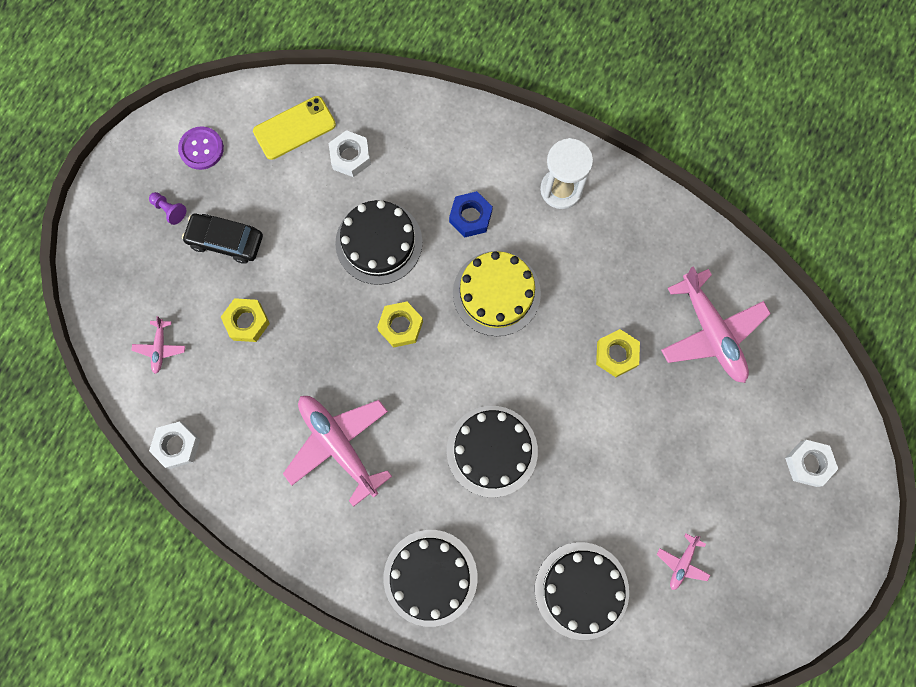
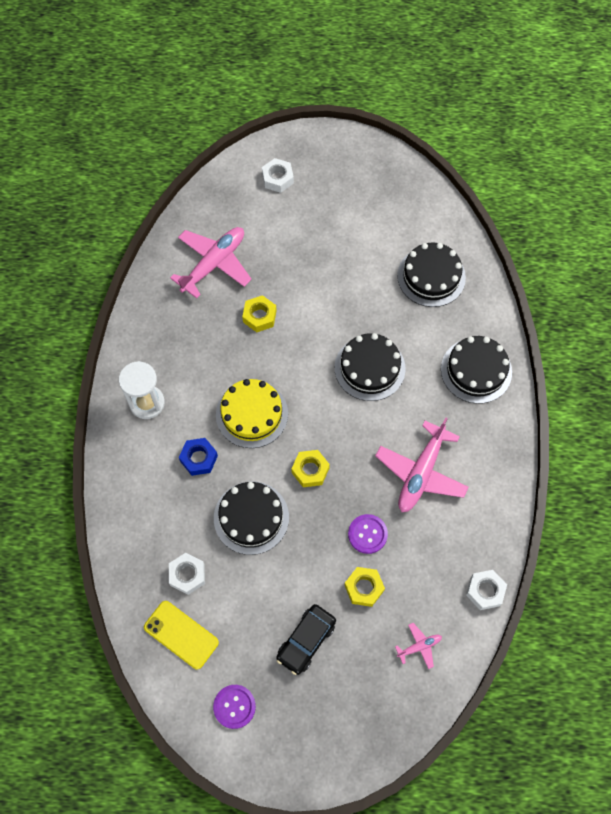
camera: 115 degrees left, 10 degrees down
purple pawn [149,192,187,225] -> none
black car [182,214,263,263] -> black car turned 45 degrees clockwise [276,604,336,675]
pink plane [657,533,710,590] -> none
none -> purple button [348,514,388,554]

